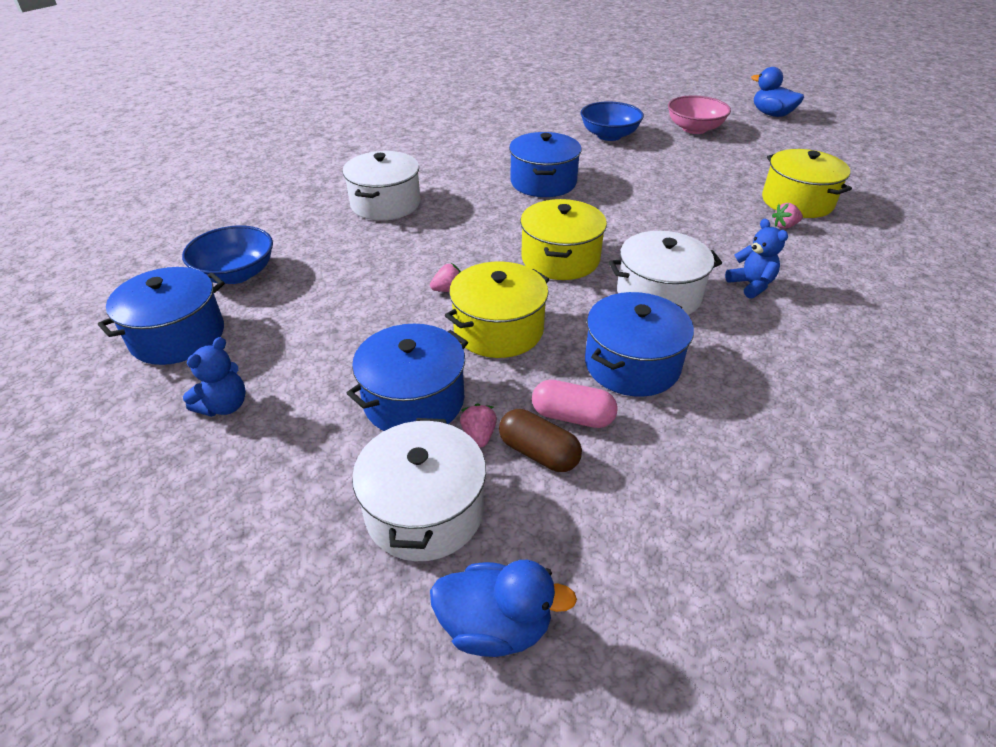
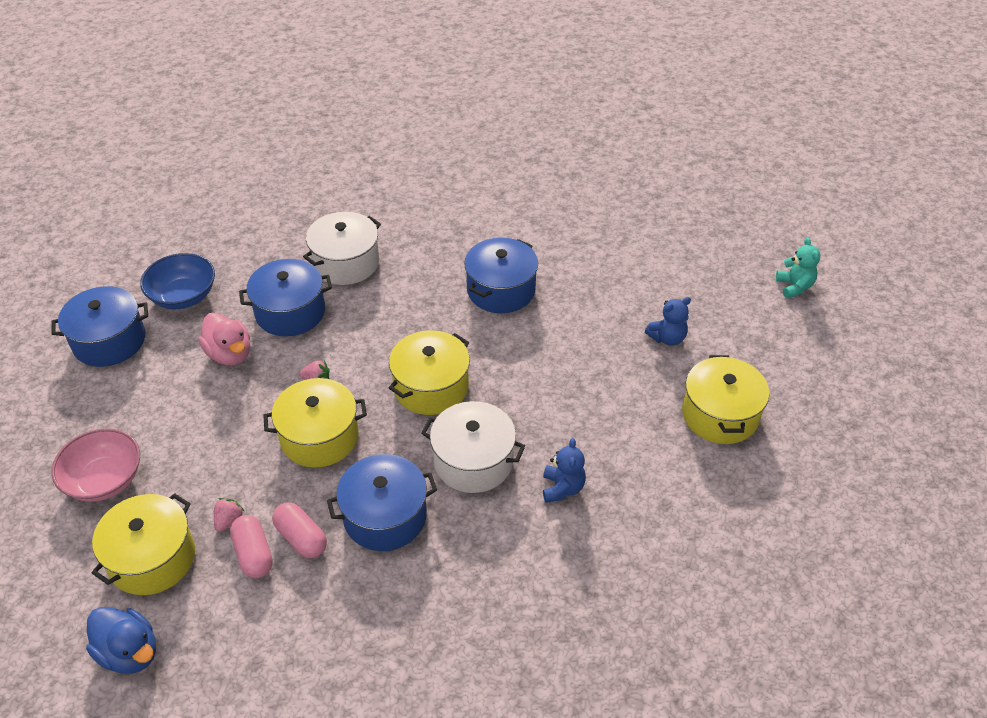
camera: 30 degrees right, 5 degrees up
blue teddy bear [183,337,246,417] -> blue teddy bear moved to [645,297,691,346]
blue pot [346,324,468,431] -> blue pot moved to [239,259,332,336]
white pot [352,418,486,561] -> yellow pot [92,493,195,595]
brown capsule [499,409,582,472] -> pink capsule [230,515,273,578]
blue bowl [580,102,644,141] -> none
pink bowl [668,96,731,134] -> pink bowl moved to [51,428,140,502]
blue duck [751,67,804,117] -> none
pink strawberry [772,203,803,229] -> none
none -> pink duck [199,313,250,365]
none -> turquoise teddy bear [776,237,820,298]

